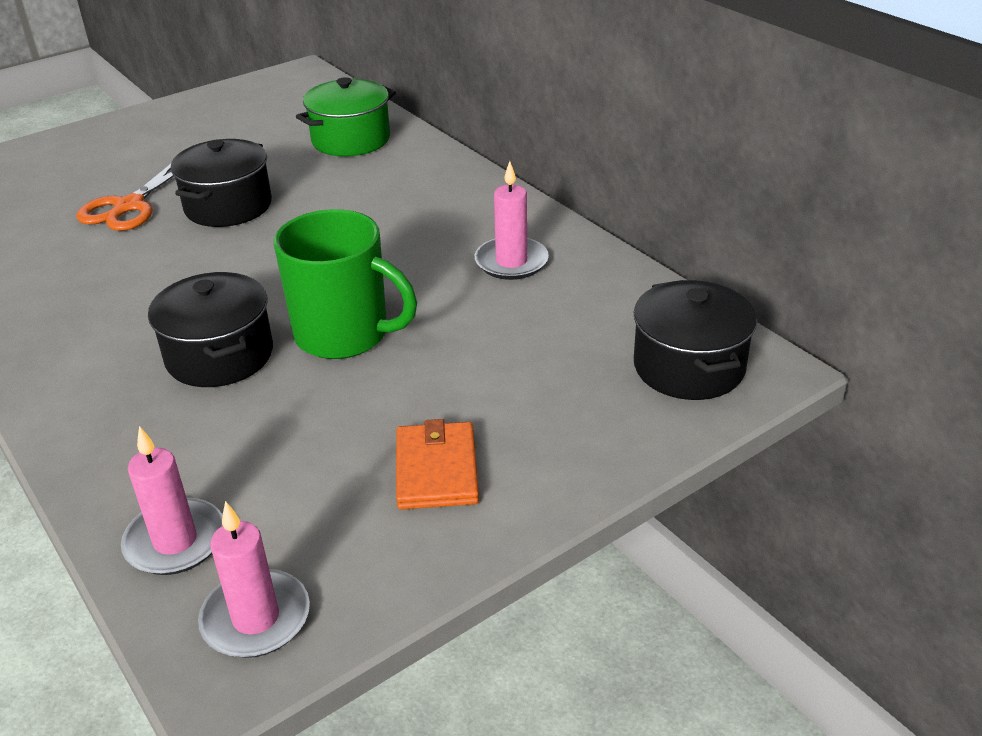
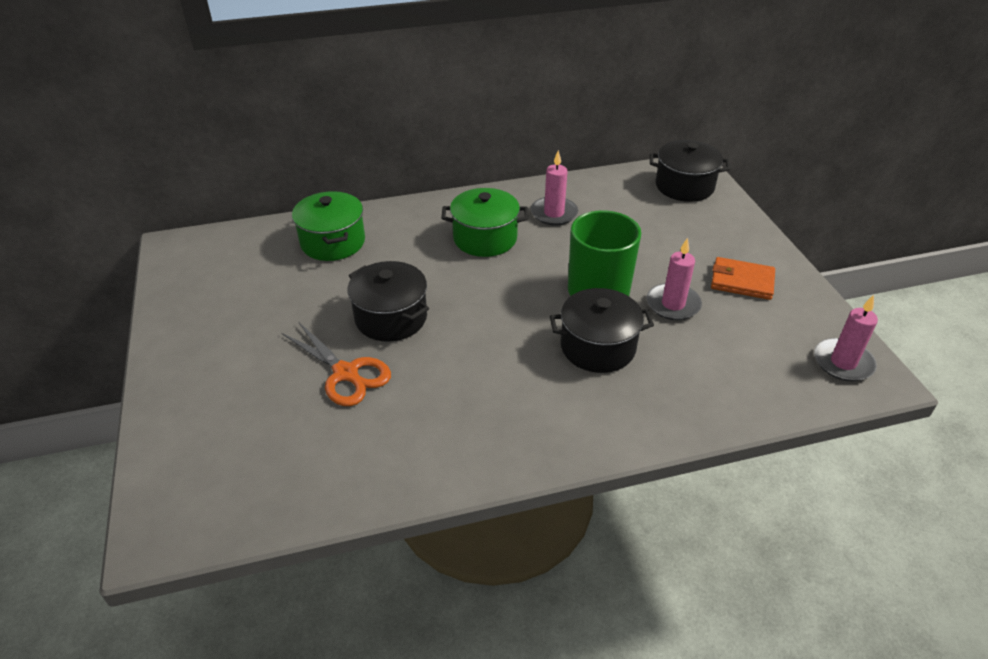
camera: 70 degrees left, 5 degrees up
pink candle [121,426,223,575] -> pink candle moved to [647,238,702,320]
none -> green pot [441,188,528,257]

